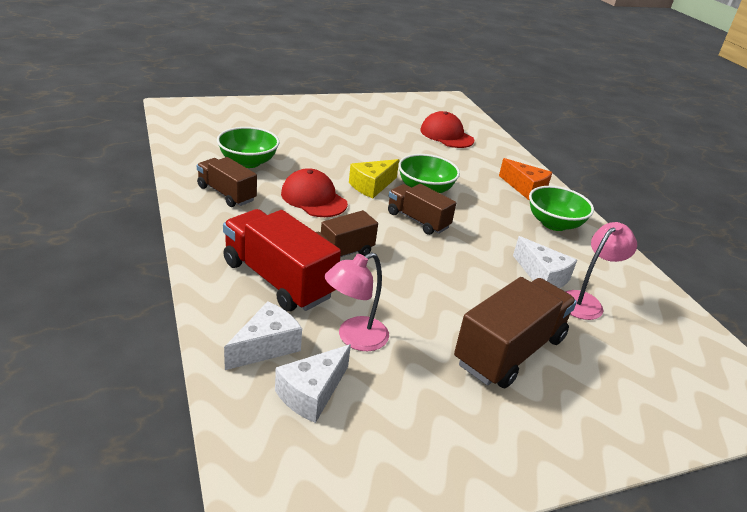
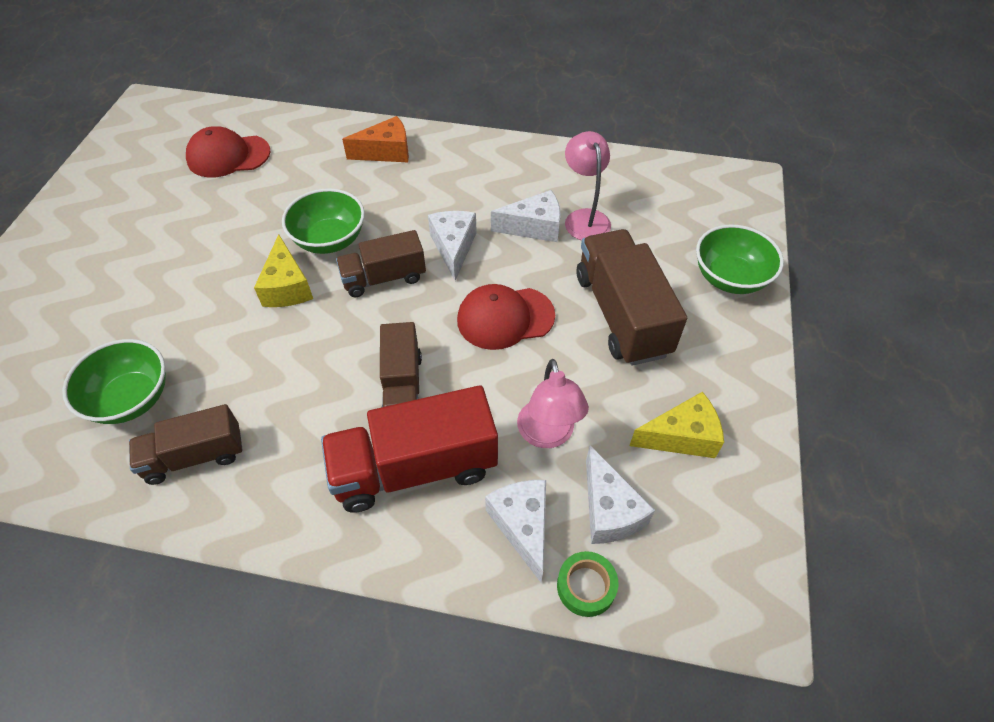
camera: 55 degrees left, 20 degrees up
red cap [281,168,348,217] -> red cap moved to [457,284,555,350]
green bowl [529,186,594,231] -> green bowl moved to [696,225,784,294]
none -> white cheese [428,211,477,281]
none -> green tape [557,551,618,617]
none -> yellow cheese [629,392,724,458]

